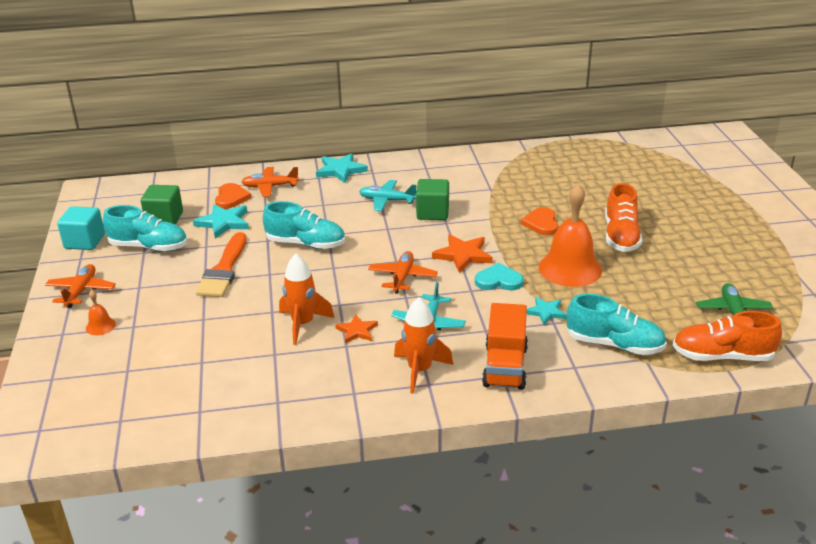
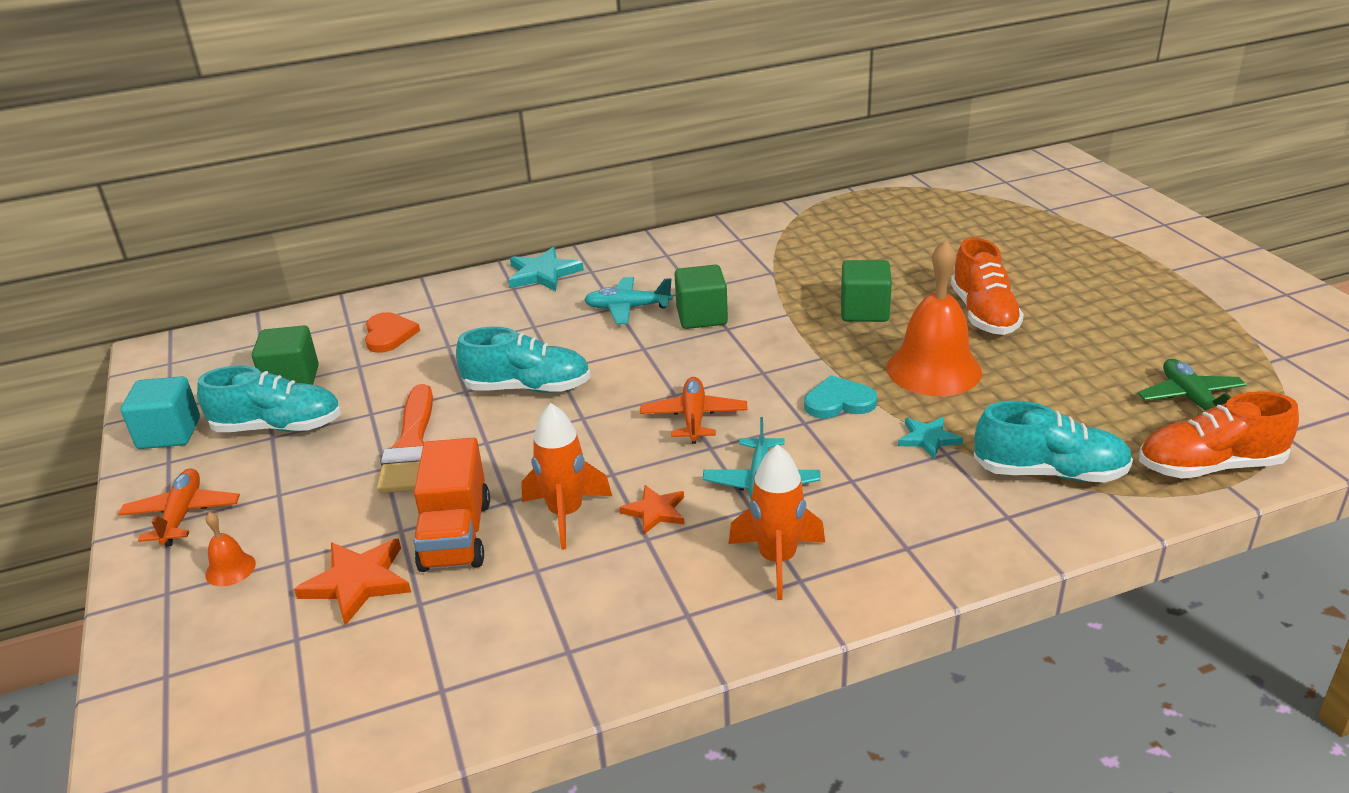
camera: 10 degrees left, 0 degrees up
turquoise star [193,204,249,238] -> none
orange plane [242,167,299,197] -> none
orange star [432,234,493,273] -> orange star moved to [294,539,411,626]
orange truck [482,303,528,390] -> orange truck moved to [413,438,490,572]
orange heart [521,207,558,235] -> green cube [841,260,892,322]

